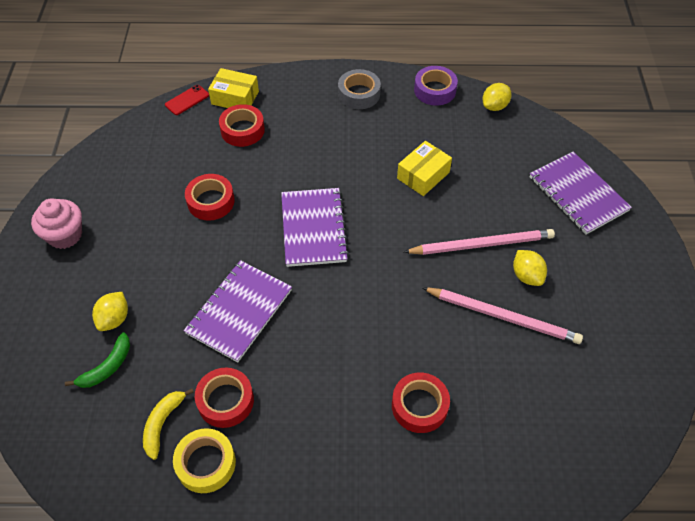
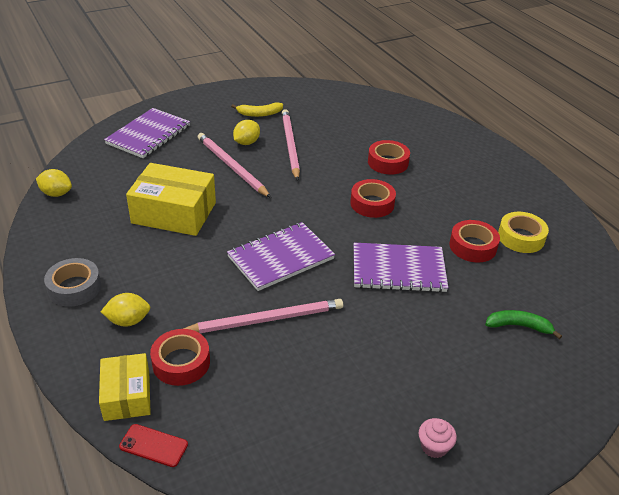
camera: 120 degrees left, 15 degrees down
pink cupcake [31,198,82,249] -> pink cupcake [419,418,457,458], size x0.61
yellow lemon [92,292,128,331] -> yellow lemon moved to [101,293,150,327]
yellow banana [143,388,194,460] -> yellow banana moved to [231,102,283,117]
red tape [185,174,235,221] -> red tape moved to [350,179,396,218]
yellow box [397,141,452,196] -> yellow box [126,163,216,236], size x1.64
purple tape [414,66,458,106] -> none
none -> pink pencil [183,299,343,333]

